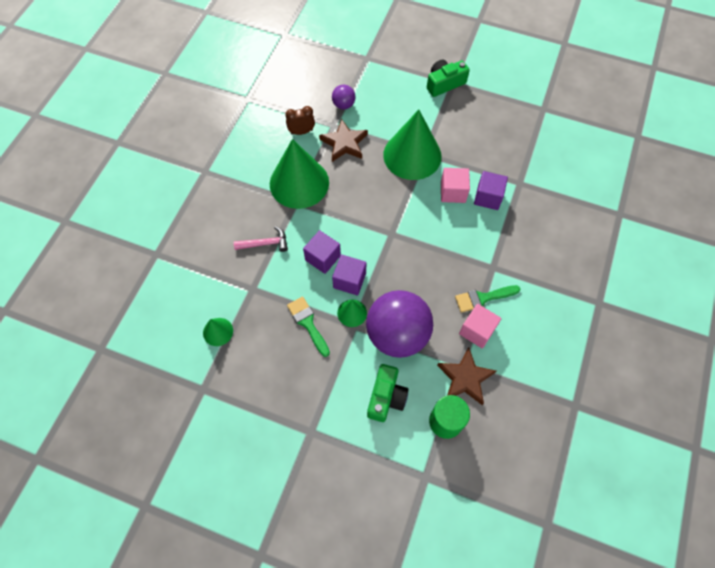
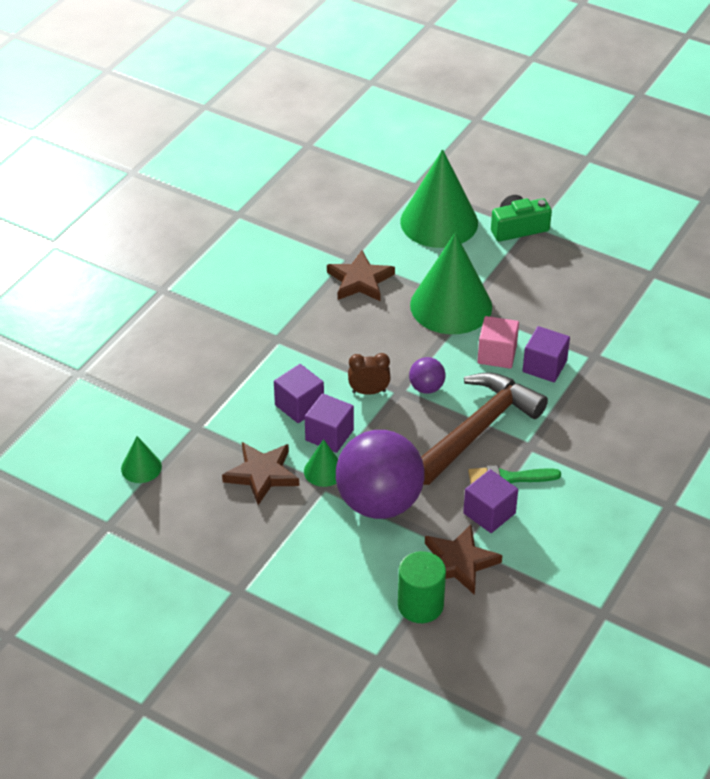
camera: 10 degrees right, 20 degrees down
pink hammer [234,226,288,252] -> none
green cone [270,139,329,209] -> green cone moved to [400,149,478,248]
brown clock [285,106,315,135] -> brown clock moved to [348,353,391,395]
green brush [287,297,330,357] -> brown star [222,442,299,505]
purple ball [332,85,356,109] -> purple ball moved to [409,357,445,394]
green camera [367,364,409,422] -> none
pink cube [459,304,501,348] -> purple cube [463,469,518,533]
none -> brown hammer [421,372,548,485]

